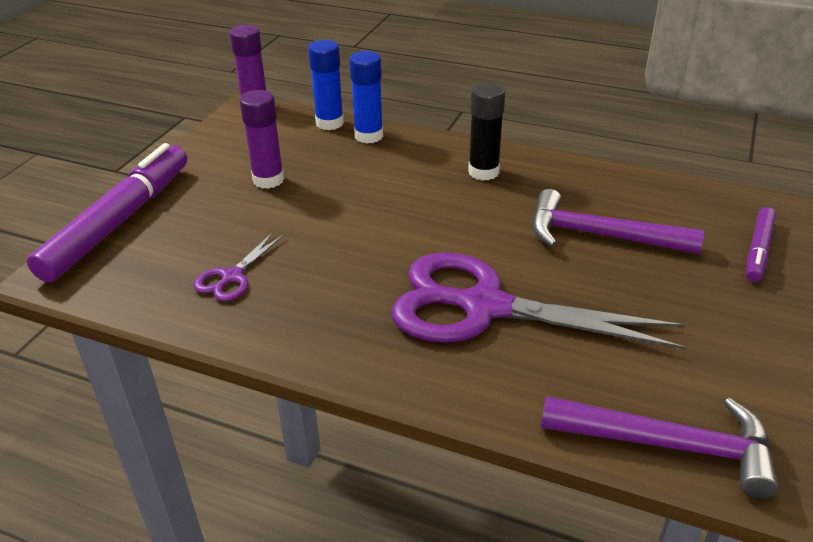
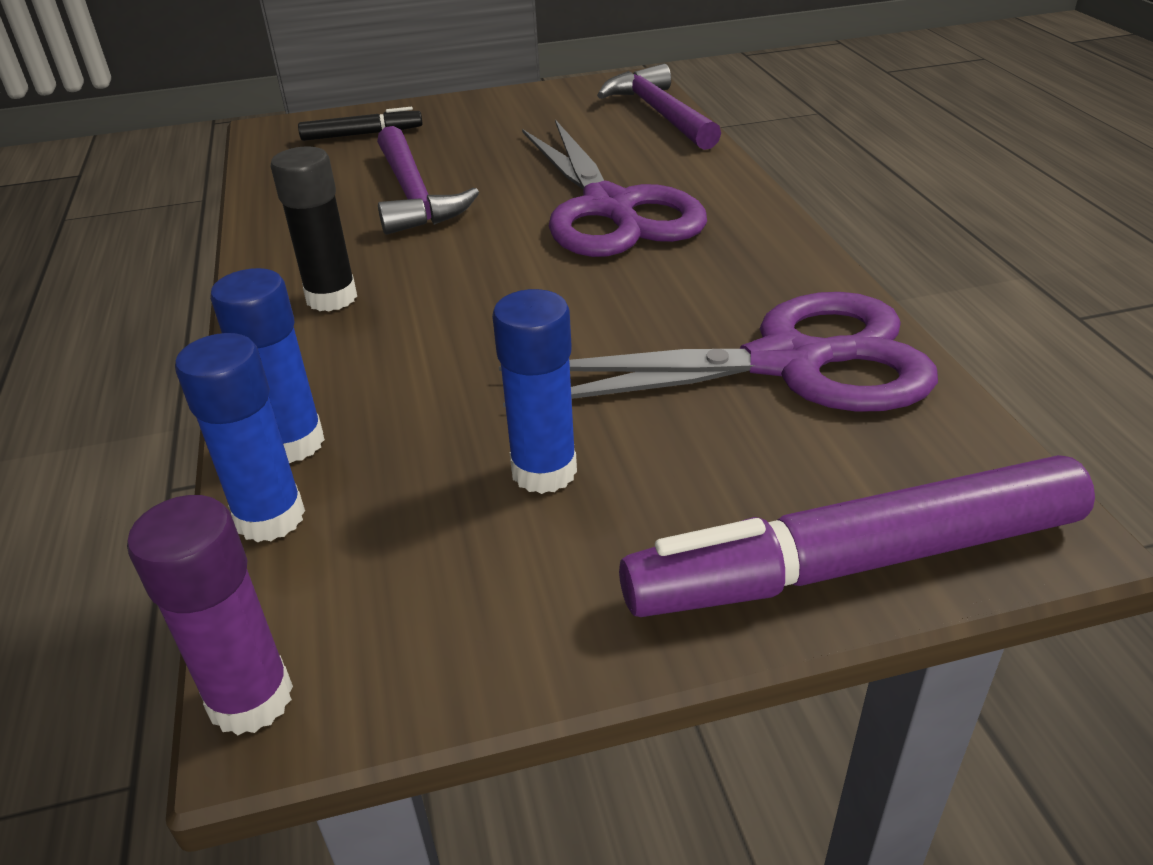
camera: 125 degrees left, 0 degrees up
purple scissors [193,232,284,301] -> purple scissors [499,292,938,412], size x2.29
purple glue stick [239,90,284,189] -> blue glue stick [492,289,577,494]
purple marker [746,207,776,282] -> black marker [298,107,423,141]

